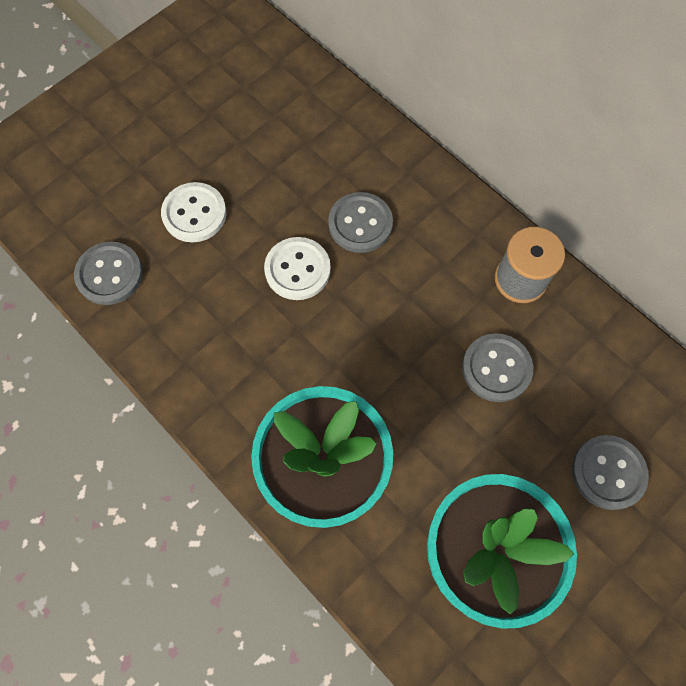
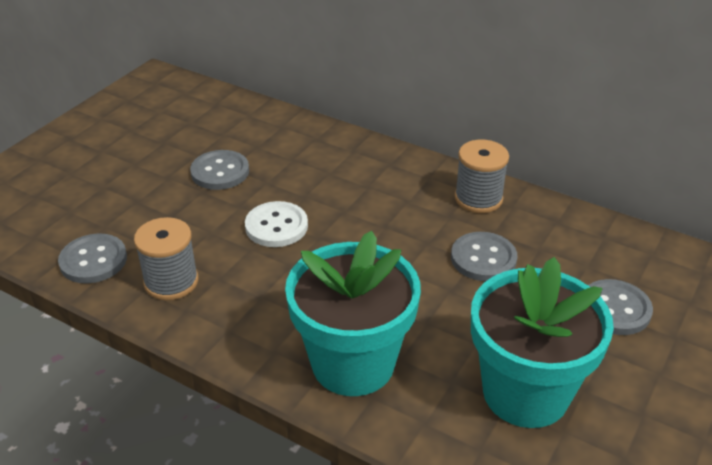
camera: 15 degrees left, 30 degrees down
white button [161,182,227,242] -> none
grey button [328,192,393,253] -> grey button moved to [190,150,249,190]
none -> grey spool [134,217,199,300]

